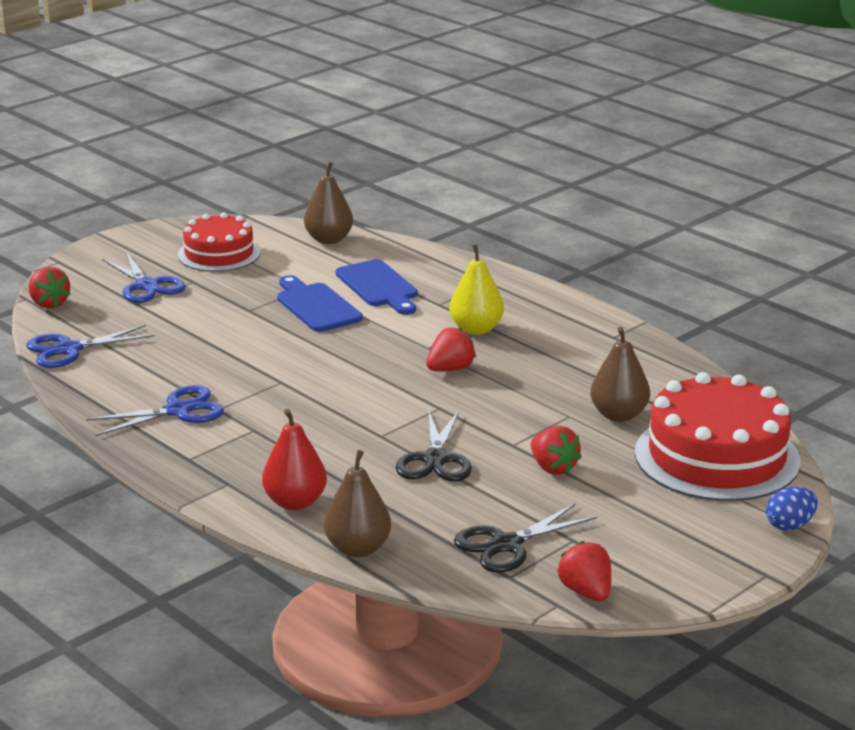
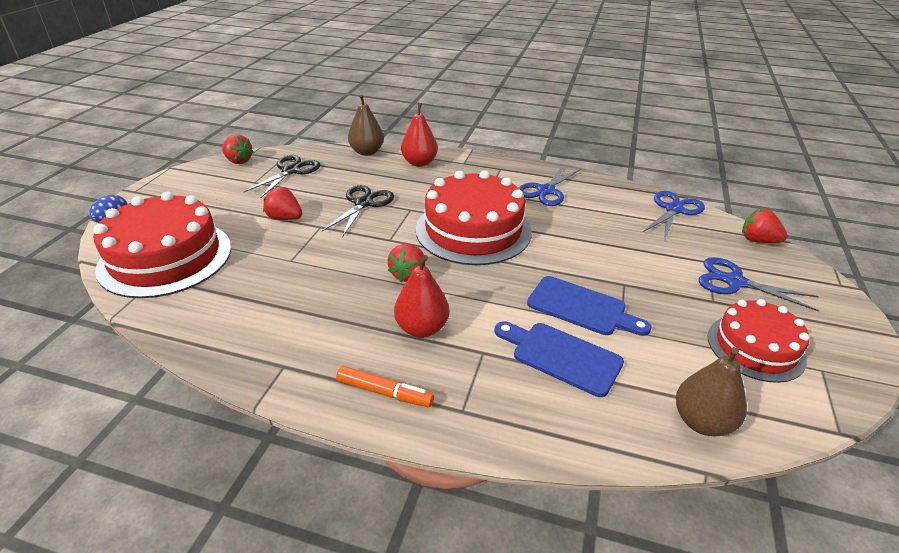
camera: 150 degrees right, 10 degrees up
black scissors [396,410,472,481] -> black scissors turned 45 degrees clockwise [322,185,394,238]
yellow pear [450,244,504,335] -> red pear [394,255,450,338]
brown pear [590,327,650,422] -> none
none -> orange marker [336,366,434,407]
none -> red cake [416,170,532,265]

